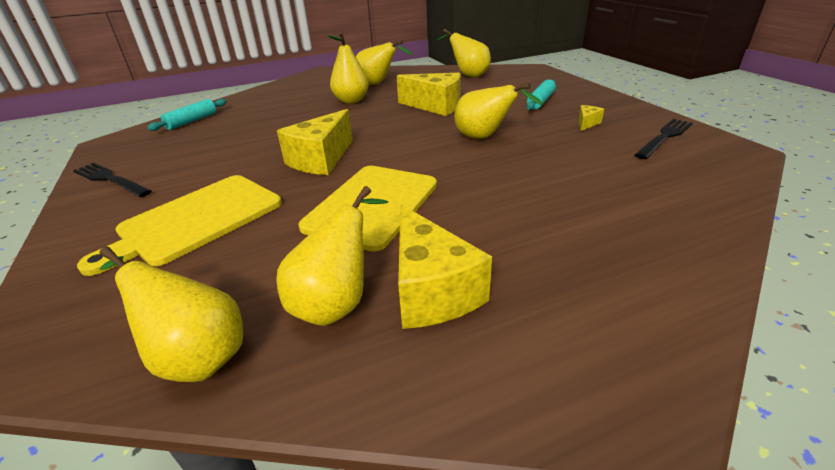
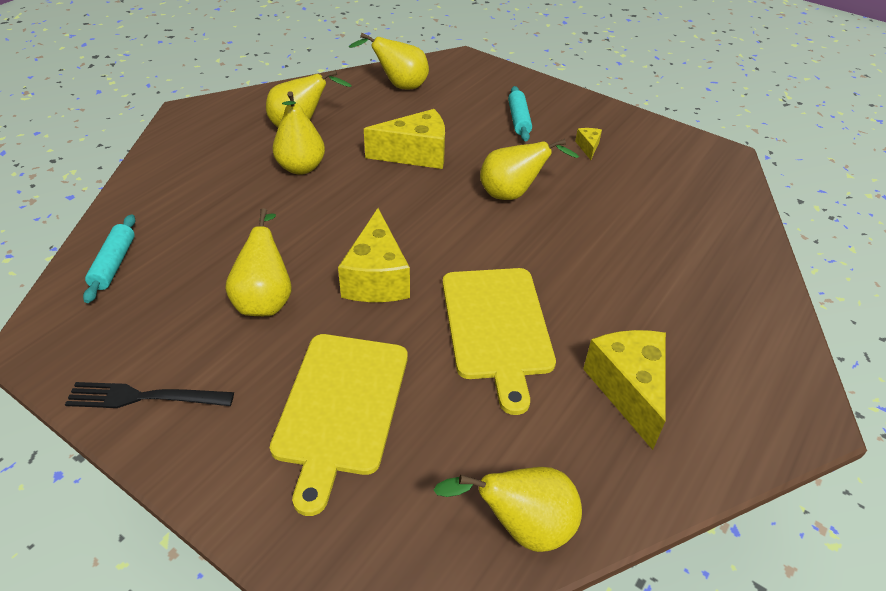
camera: 35 degrees left, 10 degrees up
yellow pear [276,186,388,326] -> yellow pear moved to [225,208,291,316]
yellow cheese [398,204,492,329] -> yellow cheese turned 135 degrees counterclockwise [583,330,666,450]
black fork [635,119,693,159] -> none

